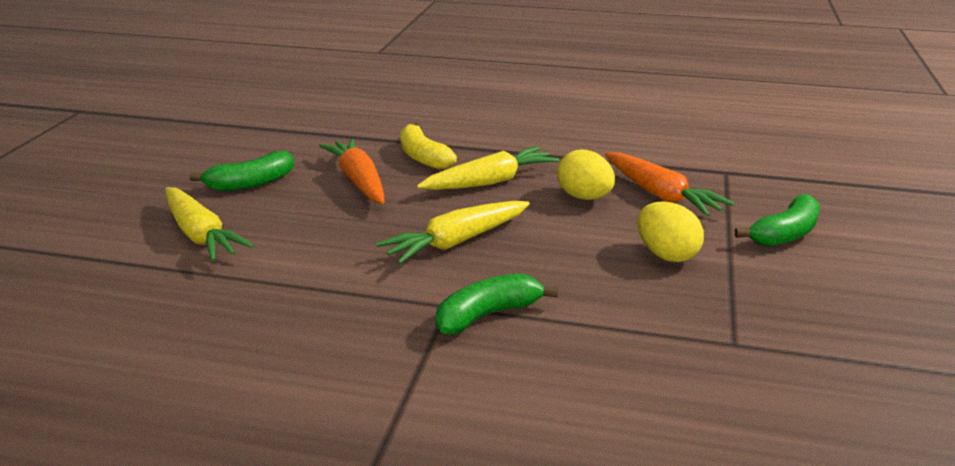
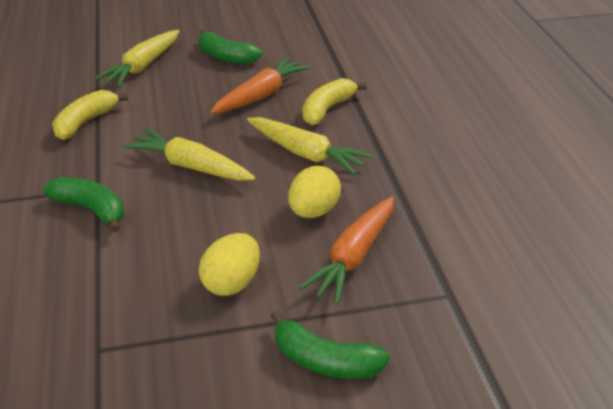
camera: 65 degrees right, 10 degrees up
none -> yellow banana [52,90,128,140]

